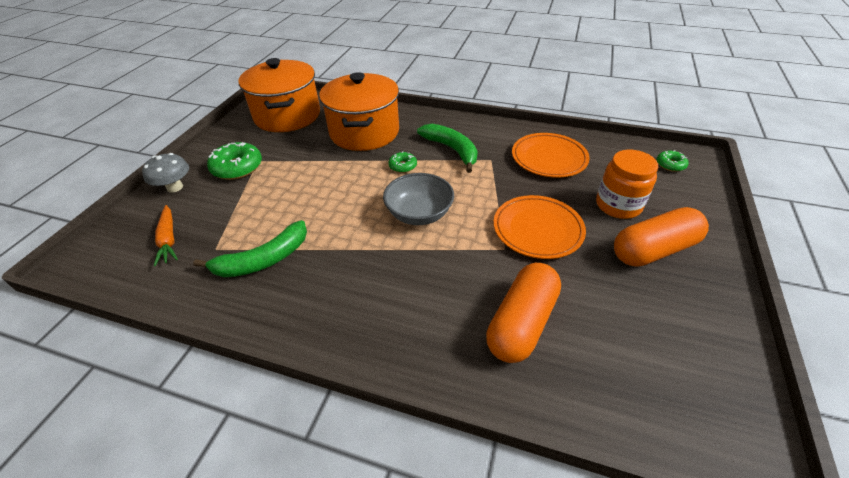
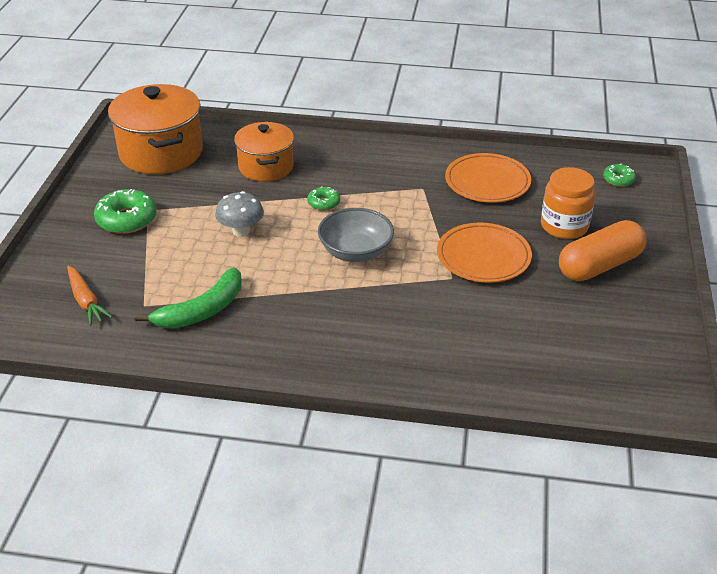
camera: 10 degrees left, 5 degrees down
grey mushroom [142,153,189,193] -> grey mushroom moved to [215,191,264,237]
orange pot [319,72,399,151] -> orange pot [234,122,294,182], size x0.65
green banana [417,124,478,173] -> none
orange capsule [486,263,561,363] -> none

